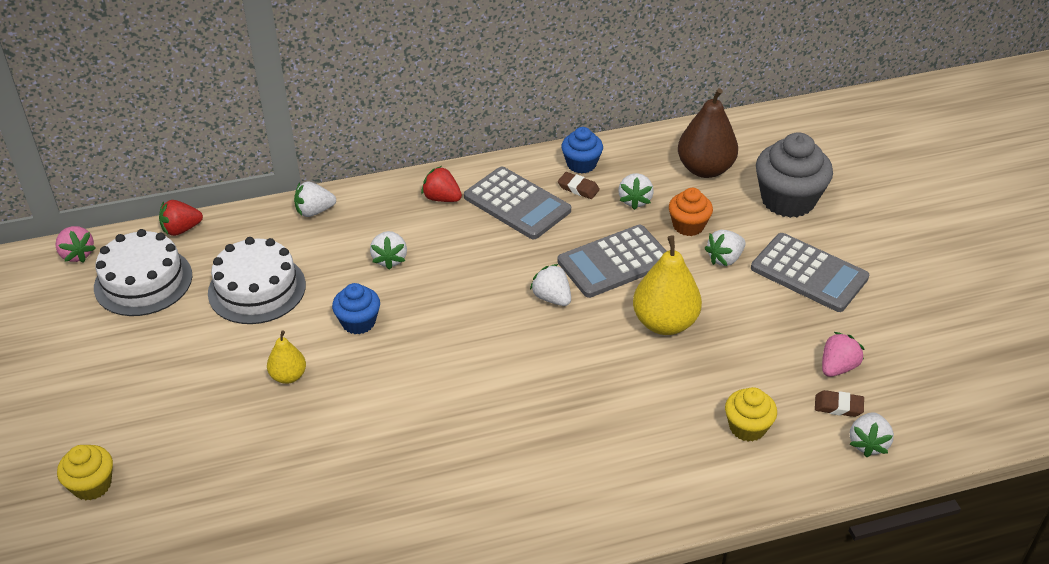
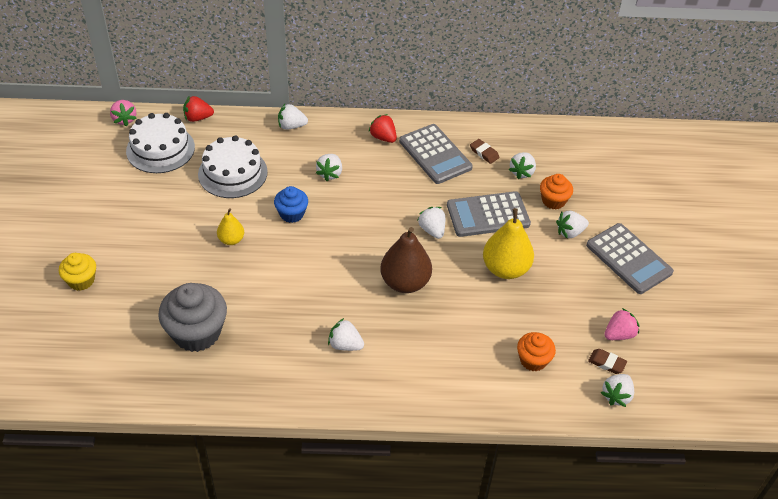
camera: 15 degrees right, 5 degrees up
blue cupcake [561,127,603,174] -> none
brown pear [678,88,738,178] -> brown pear moved to [381,227,432,293]
yellow cupcake [725,387,777,442] -> orange cupcake [517,332,556,371]
grey cupcake [756,132,833,218] -> grey cupcake moved to [158,283,227,352]
none -> white strawberry [328,318,364,351]

